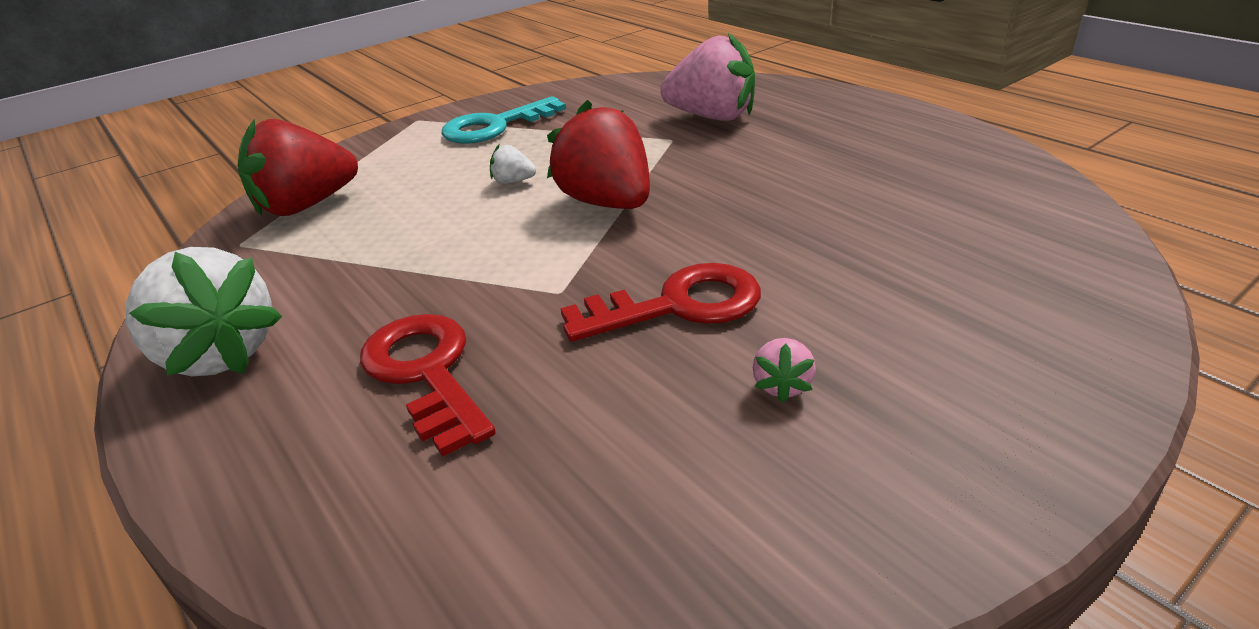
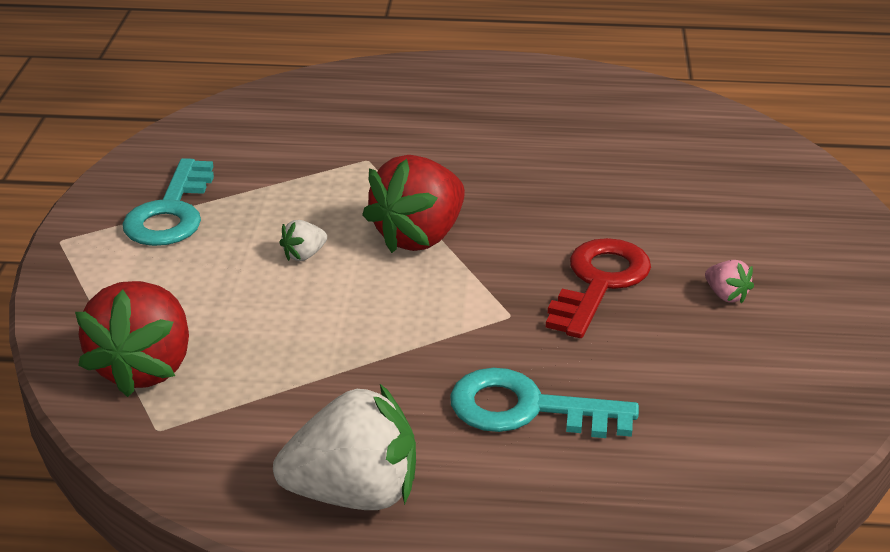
camera: 50 degrees left, 0 degrees up
red key [360,314,496,457] -> turquoise key [450,368,639,438]
red strawberry [547,100,650,209] -> red strawberry turned 60 degrees counterclockwise [362,155,465,253]
pink strawberry [660,32,755,121] -> none

